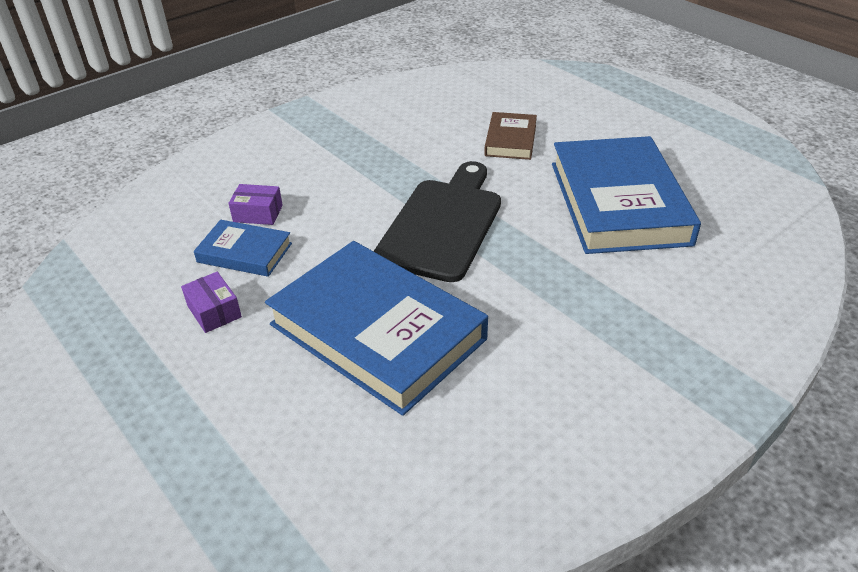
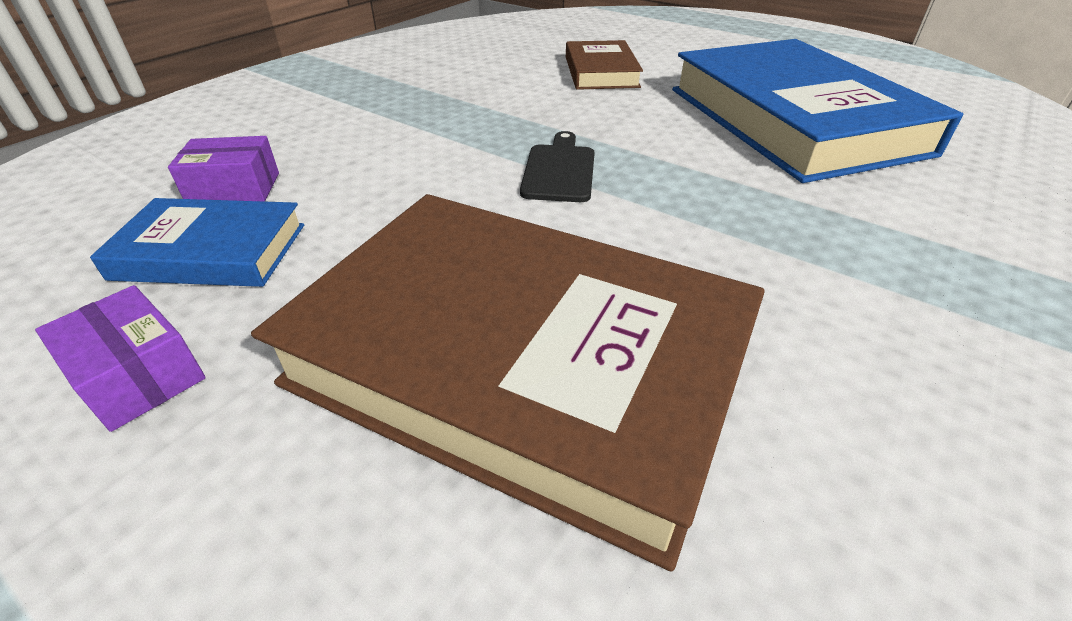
camera: 15 degrees left, 0 degrees up
blue book [265,241,488,416] -> brown book [251,194,765,571]
black cutting board [374,161,501,282] -> black cutting board [520,131,595,202], size x0.45

